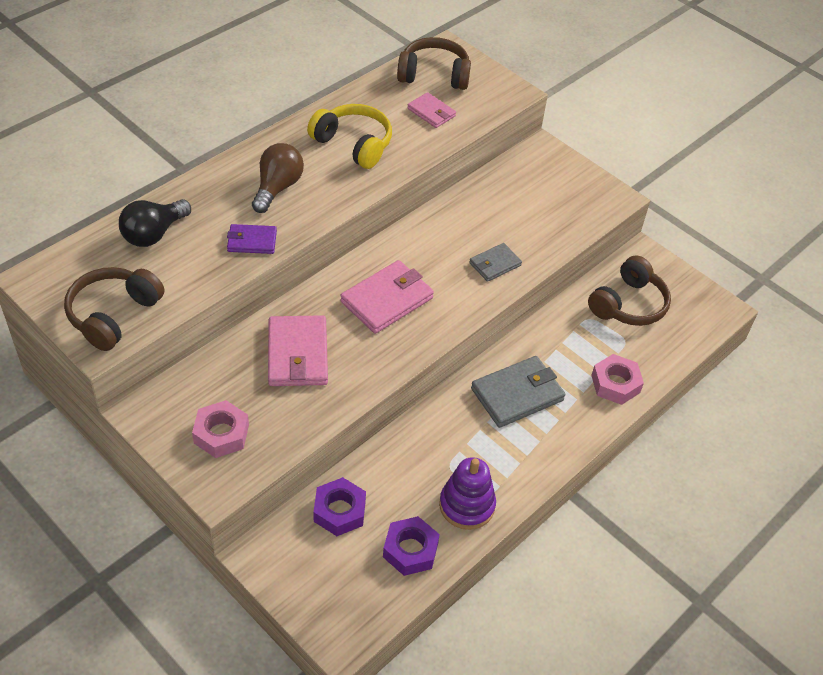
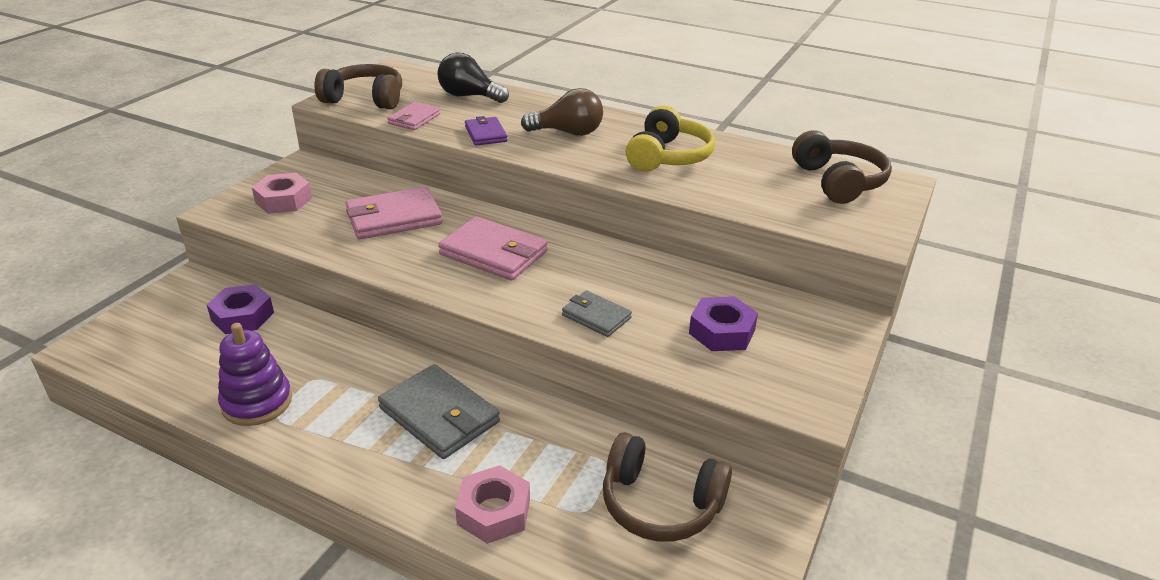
camera: 75 degrees right, 15 degrees down
purple nut [383,516,440,576] -> purple nut moved to [689,296,758,351]
pink wallet [407,92,456,128] -> pink wallet moved to [388,102,440,130]

